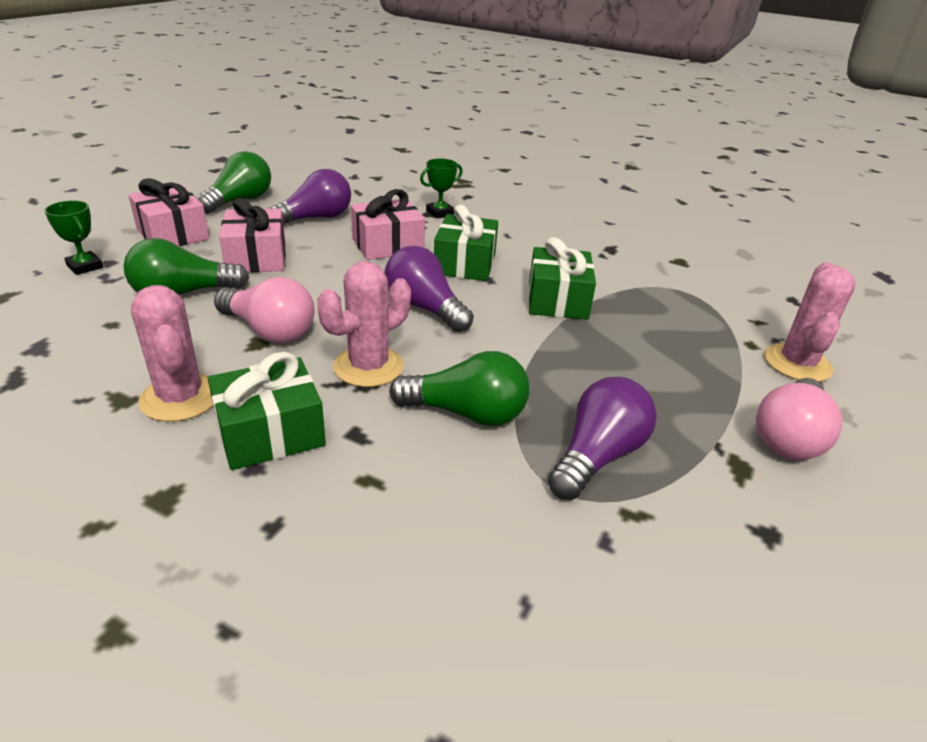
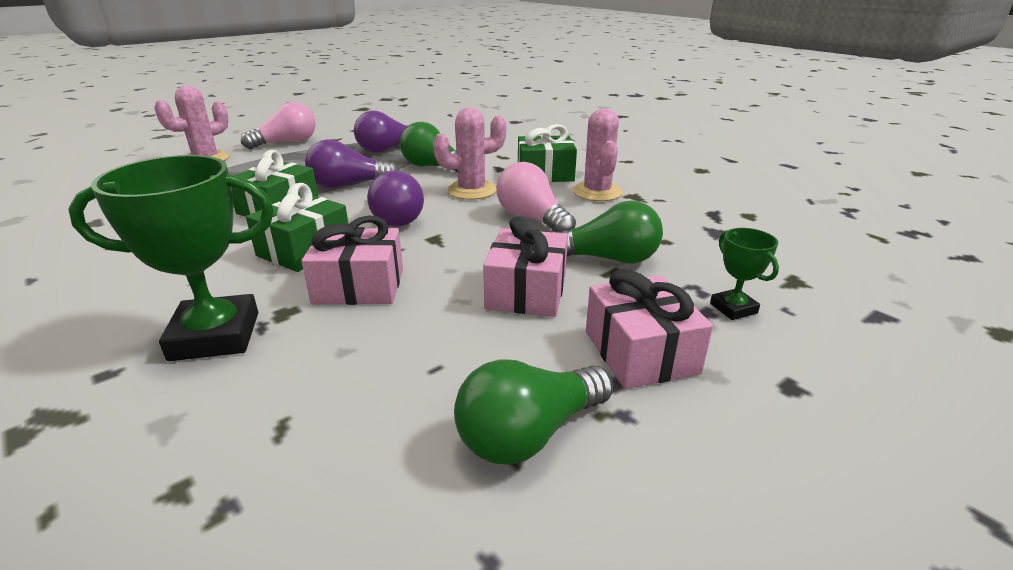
camera: 155 degrees left, 5 degrees down
purple light bulb [267,169,351,225] -> purple light bulb moved to [305,139,399,188]
green trophy [420,158,463,218] -> green trophy [68,155,274,361], size x2.01

